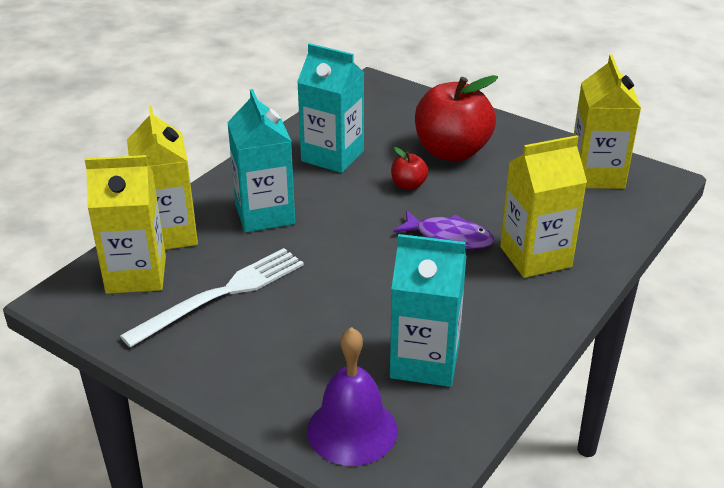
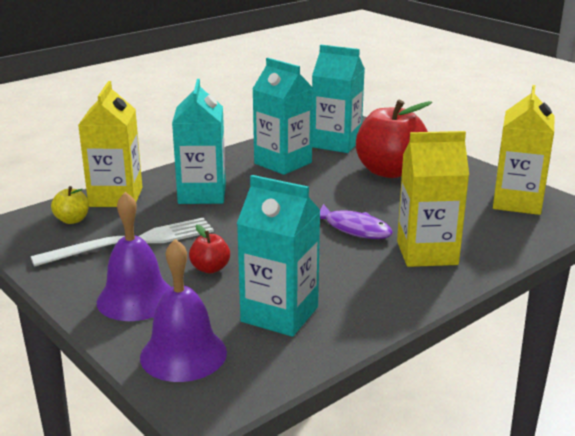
camera: 15 degrees right, 10 degrees down
yellow carton [85,155,166,294] -> yellow apple [51,186,89,224]
red apple [391,147,428,190] -> red apple moved to [189,224,230,273]
none -> purple bell [97,192,171,321]
none -> turquoise carton [312,45,365,153]

